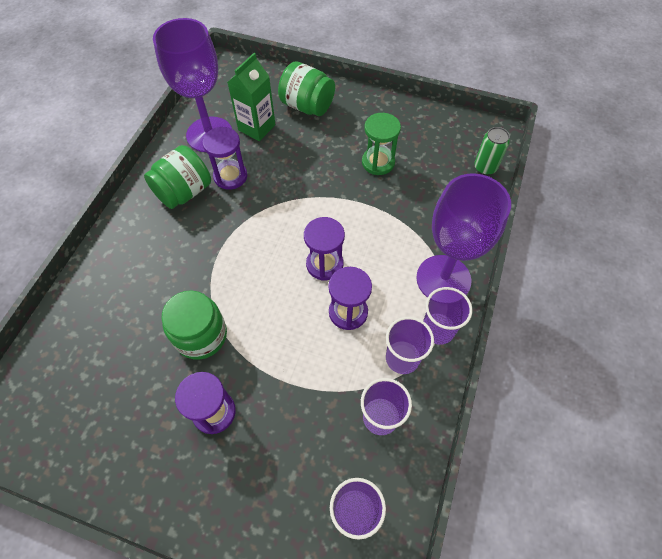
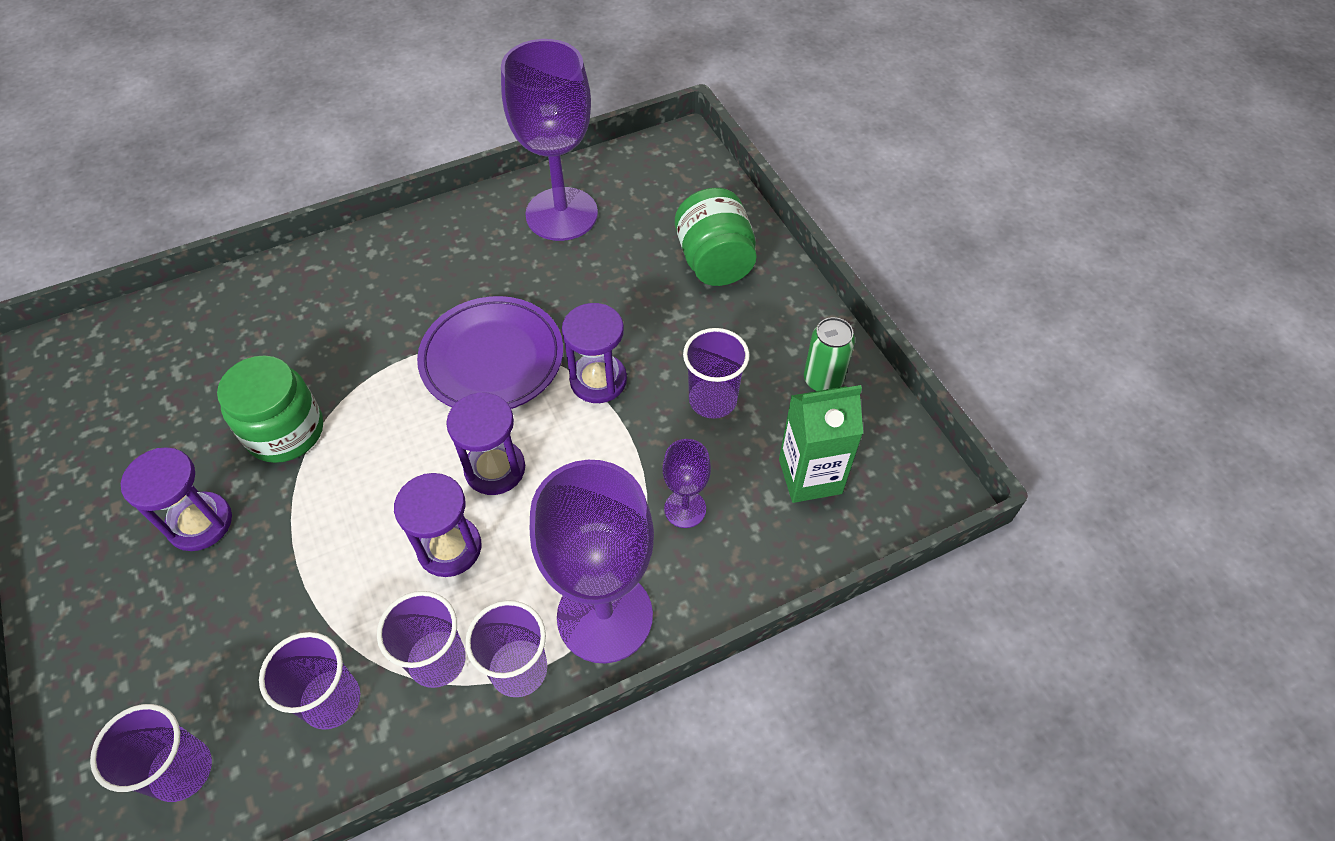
camera: 45 degrees right, 5 degrees down
green jar [144,145,211,209] -> none
purple hourglass [202,127,247,190] -> purple hourglass moved to [562,303,627,403]
green carton [227,53,276,141] -> green carton moved to [779,385,863,503]
green hourglass [362,113,401,175] -> purple cup [683,328,749,419]
green can [474,127,510,175] -> green can moved to [804,317,855,391]
none -> purple plate [417,296,563,409]
none -> purple goblet [662,439,711,528]

